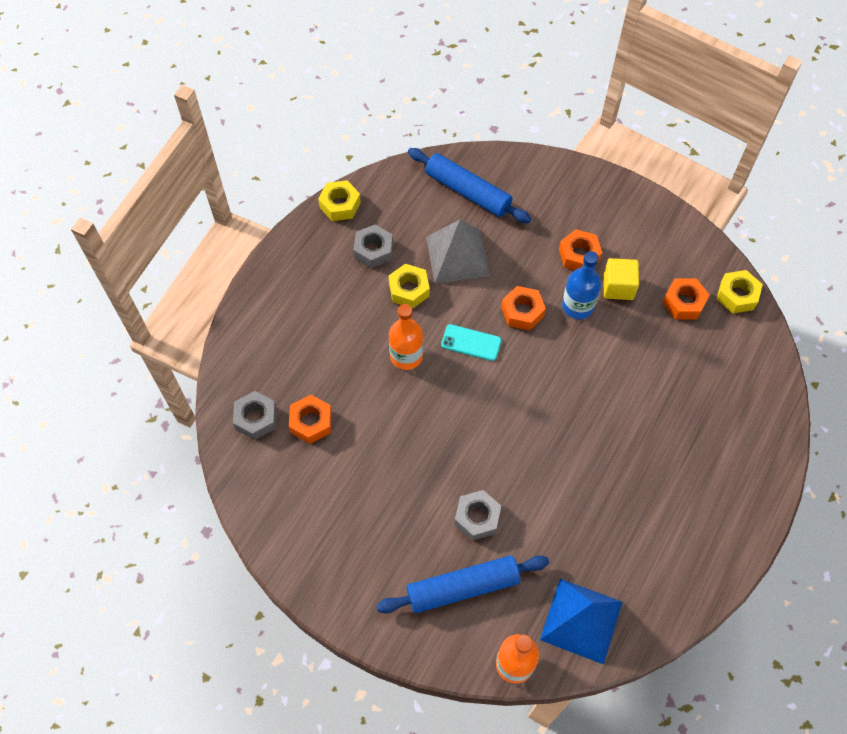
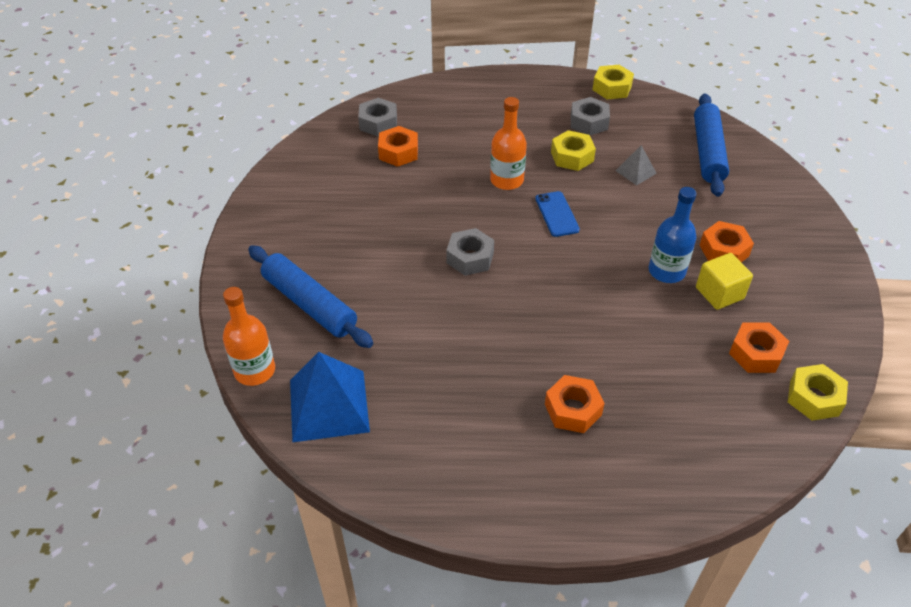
camera: 60 degrees right, 15 degrees down
grey pyramid [426,220,490,284] -> grey pyramid [615,145,657,186], size x0.49
turquoise phone [441,324,501,361] -> blue phone [535,191,580,237]
grey nut [454,490,501,541] -> grey nut moved to [446,228,494,276]
orange nut [501,286,546,331] -> orange nut moved to [545,375,605,433]

